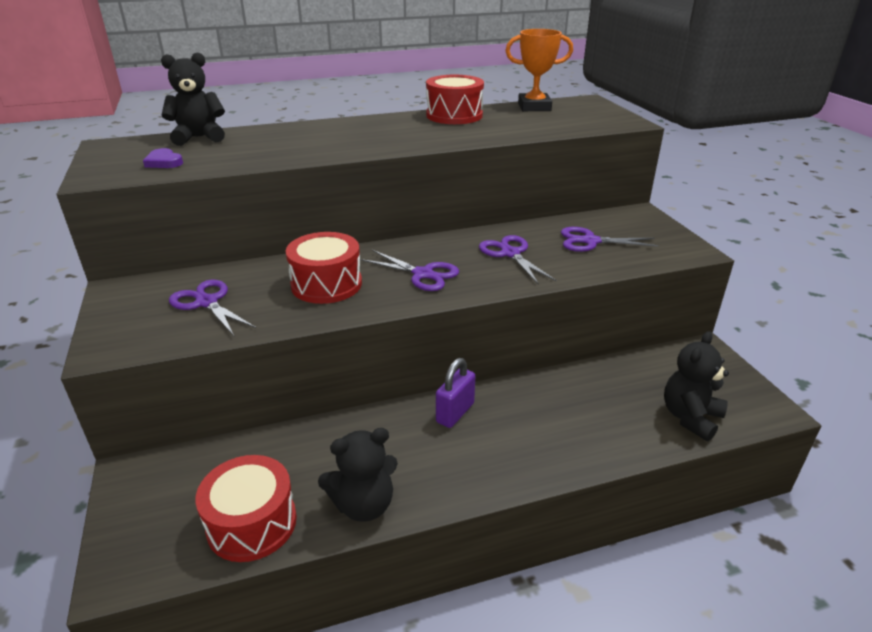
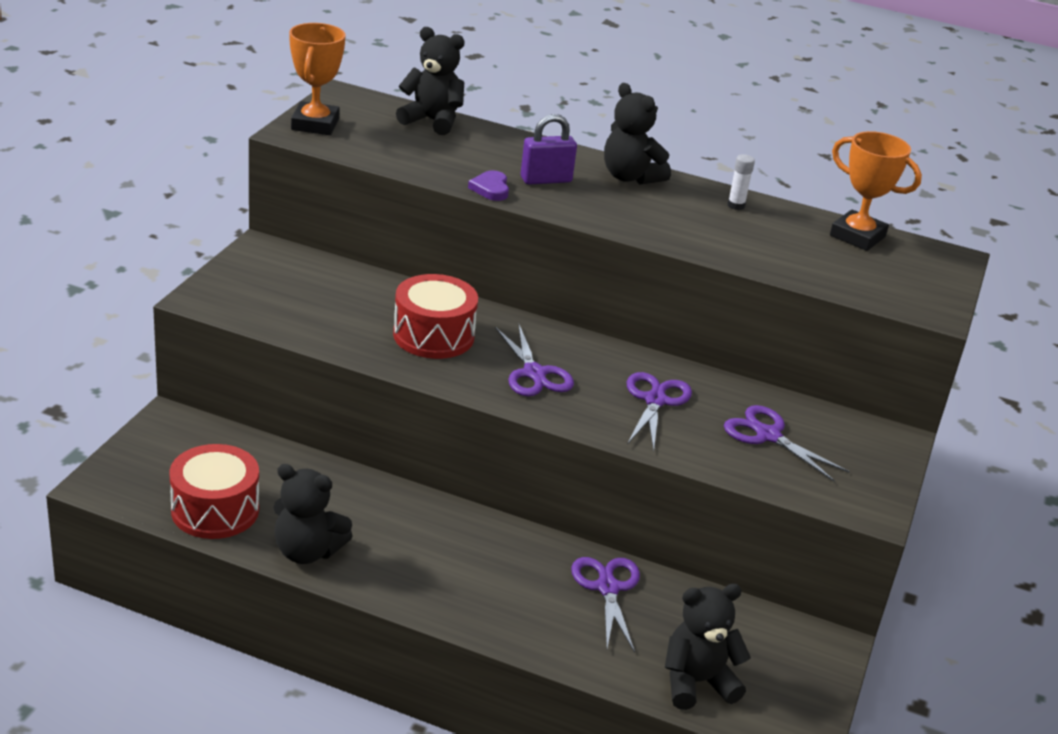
camera: 35 degrees right, 0 degrees up
purple heart [143,148,183,168] -> purple heart moved to [468,170,509,201]
purple scissors [169,279,256,336] -> purple scissors moved to [571,557,640,653]
red drum [426,75,484,124] -> white glue stick [728,154,755,210]
purple padlock [436,358,475,428] -> purple padlock moved to [521,114,577,185]
none -> orange trophy [289,23,346,135]
none -> black teddy bear [604,83,671,184]

